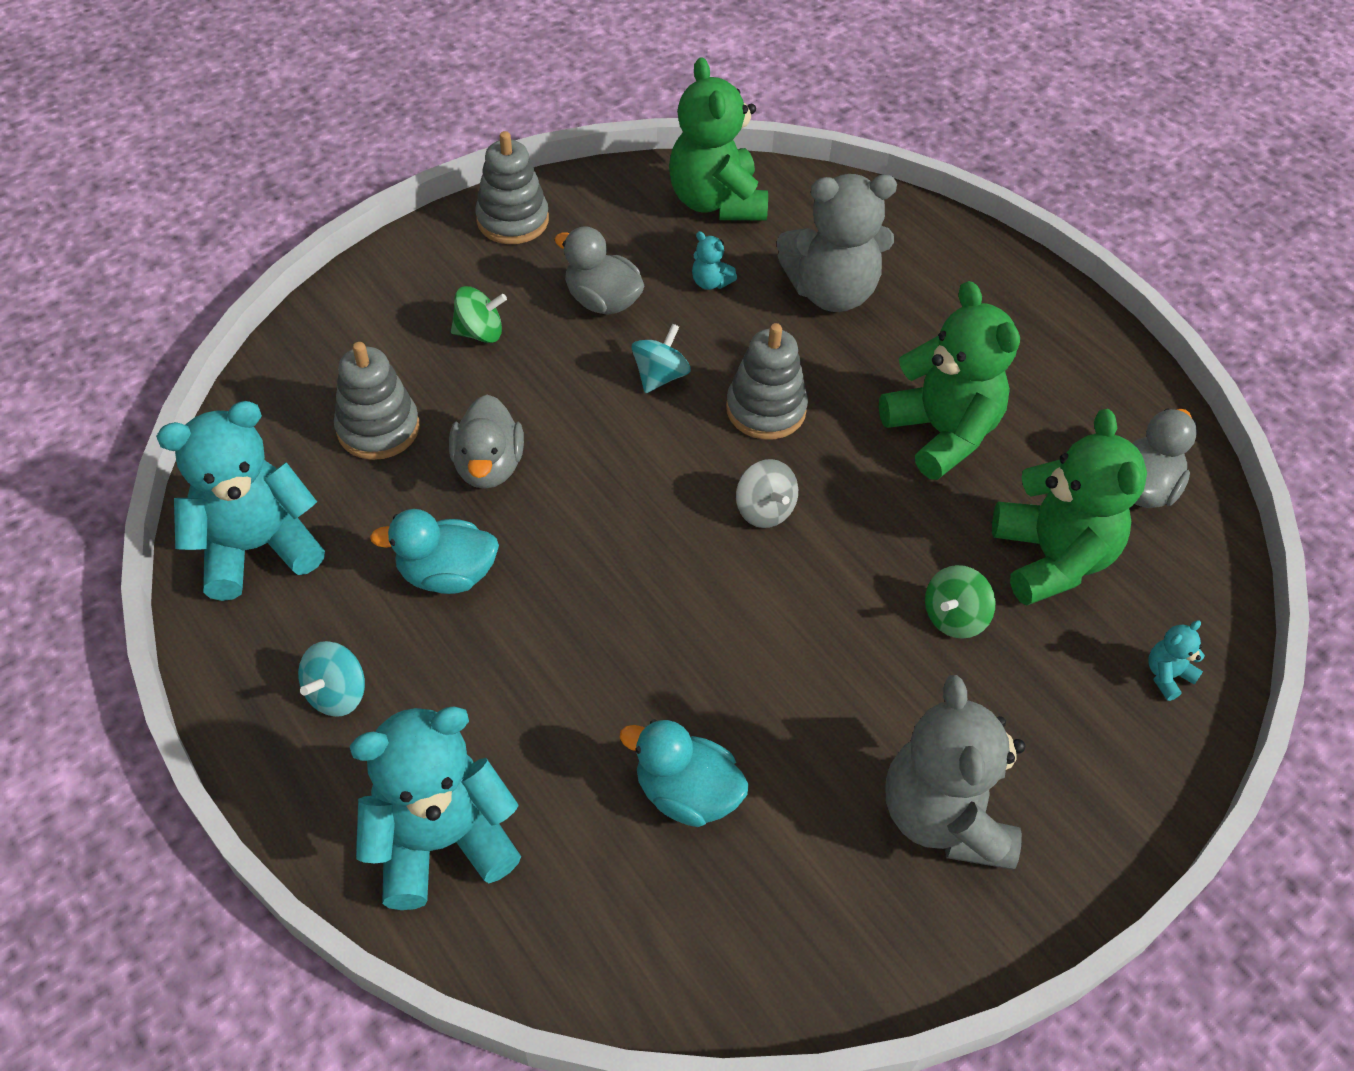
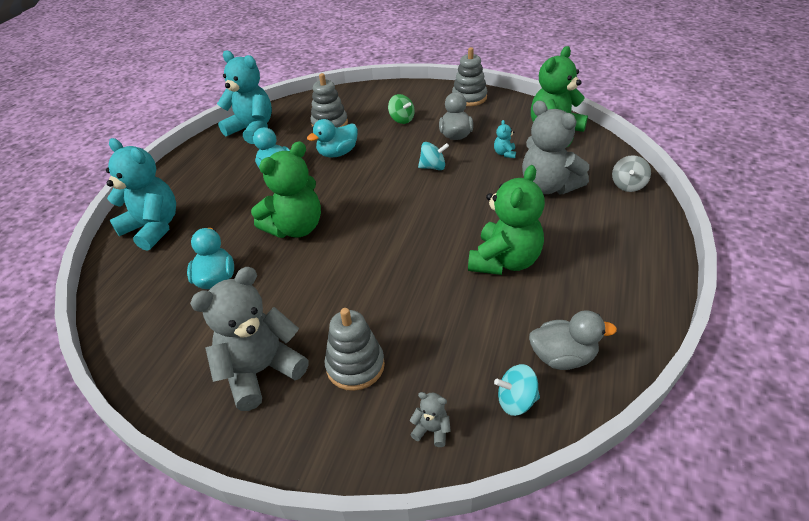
camera: 60 degrees right, 10 degrees down
turquoise spinning top [298,641,365,717] -> turquoise spinning top moved to [494,364,540,416]
grey duck [449,394,524,489] -> turquoise duck [307,119,358,157]
grey stacking toy [726,323,808,440] -> grey stacking toy moved to [325,308,385,391]
grey spinning top [736,459,798,528] -> grey spinning top moved to [612,155,651,192]
green spinning top [925,565,995,639] -> none
green teddy bear [992,409,1147,605] -> green teddy bear moved to [251,141,321,238]
turquoise teddy bear [1148,620,1205,701] -> grey teddy bear [410,392,451,447]

